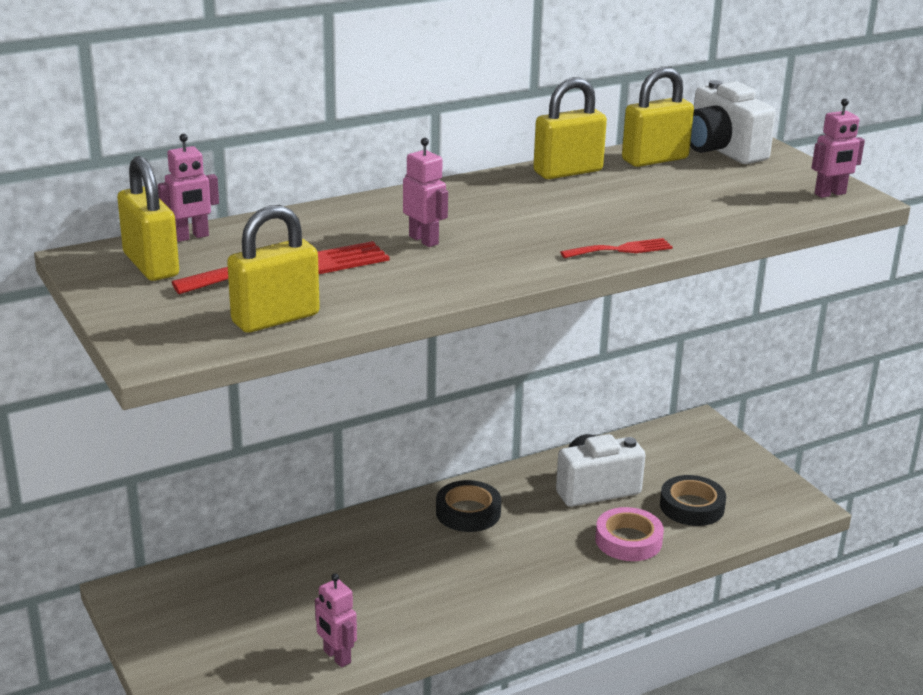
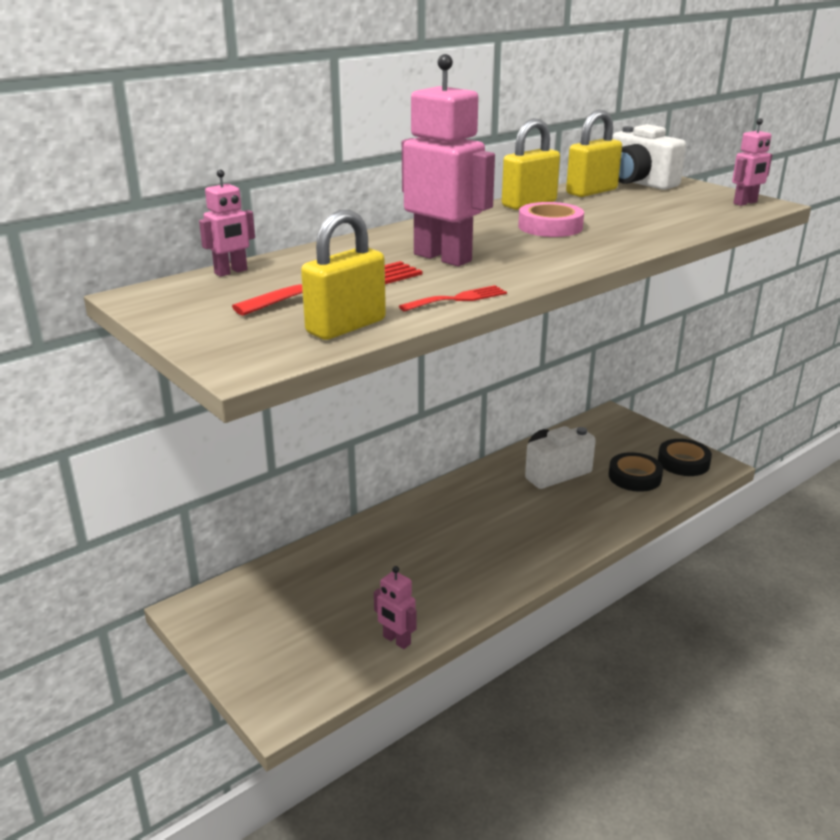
camera: 10 degrees left, 0 degrees up
yellow padlock [117,156,179,281] -> none
pink robot [403,138,448,247] -> pink robot [402,54,495,266], size x1.95
black tape [436,480,501,532] -> black tape moved to [658,439,712,476]
red fork [560,238,673,258] -> red fork moved to [399,285,507,312]
pink tape [595,507,664,561] -> pink tape moved to [518,202,584,237]

